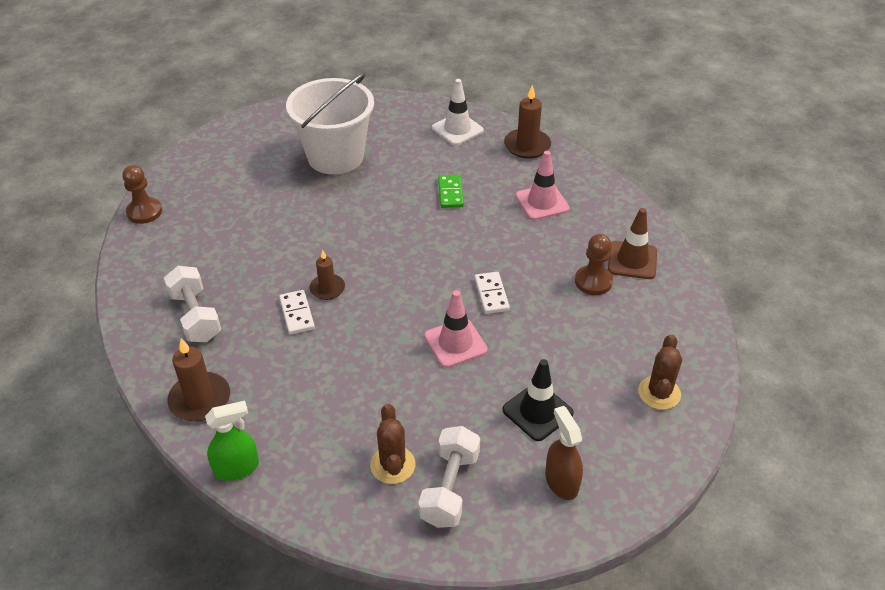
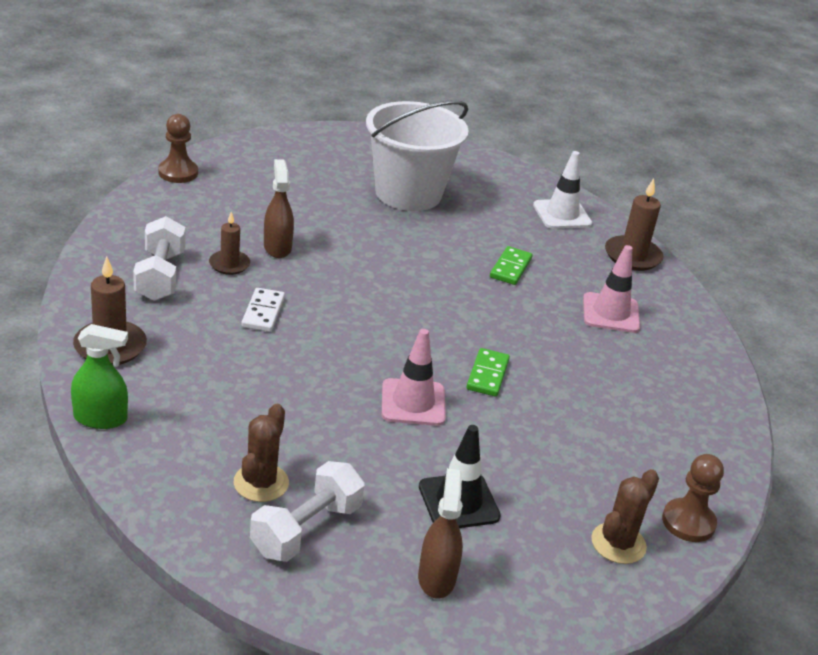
camera: 20 degrees right, 10 degrees down
brown candle [310,250,345,300] -> brown candle moved to [209,212,250,275]
white domino [474,272,510,314] -> green domino [467,348,510,397]
brown pawn [575,234,613,295] -> brown pawn moved to [662,454,724,542]
brown traffic cone [608,208,657,279] -> none
none -> brown spray bottle [264,159,294,258]

